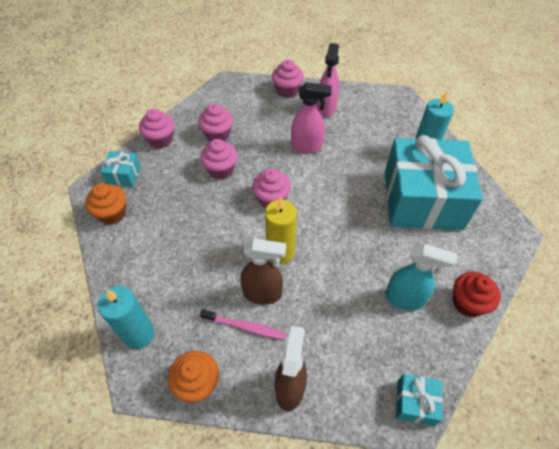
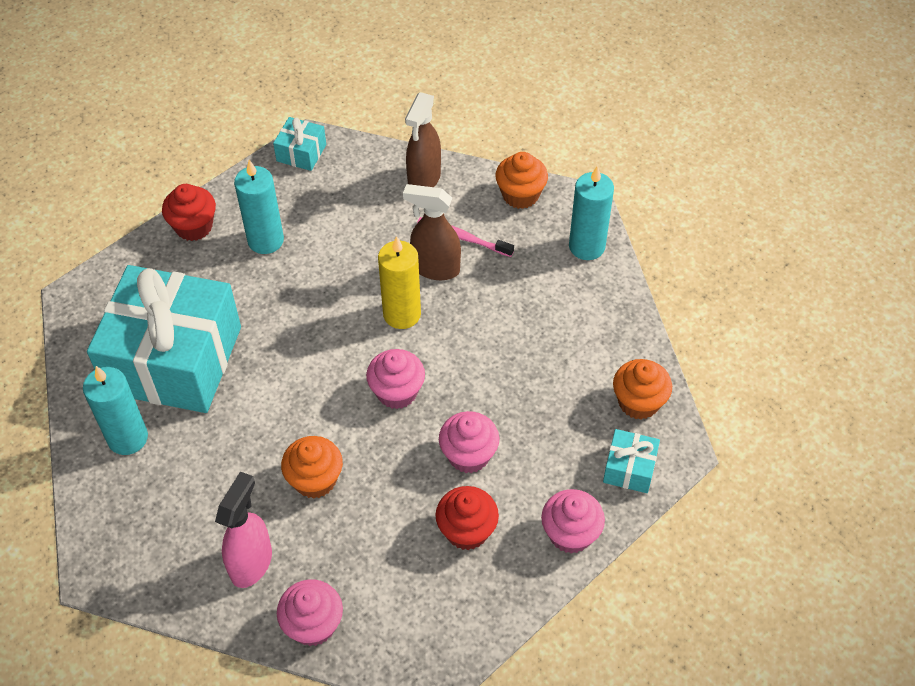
camera: 170 degrees left, 0 degrees up
pink cupcake [198,103,233,141] -> red cupcake [435,486,499,550]
pink spray bottle [291,82,332,154] -> orange cupcake [281,436,343,499]
turquoise spray bottle [385,244,457,311] -> turquoise candle [234,160,284,254]

